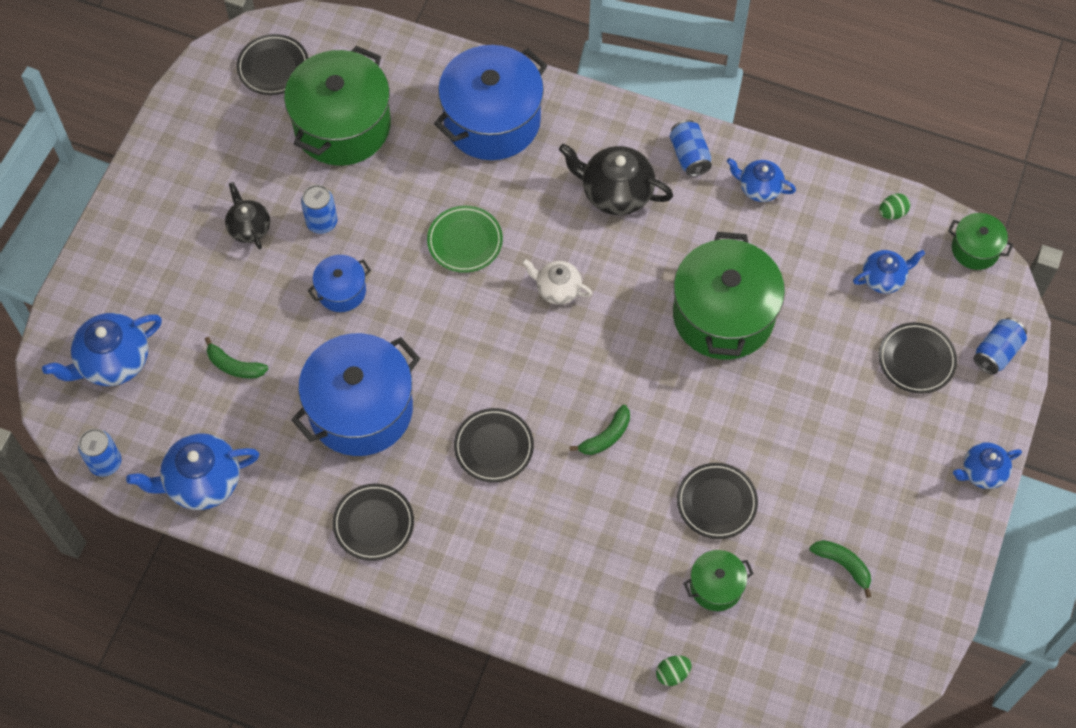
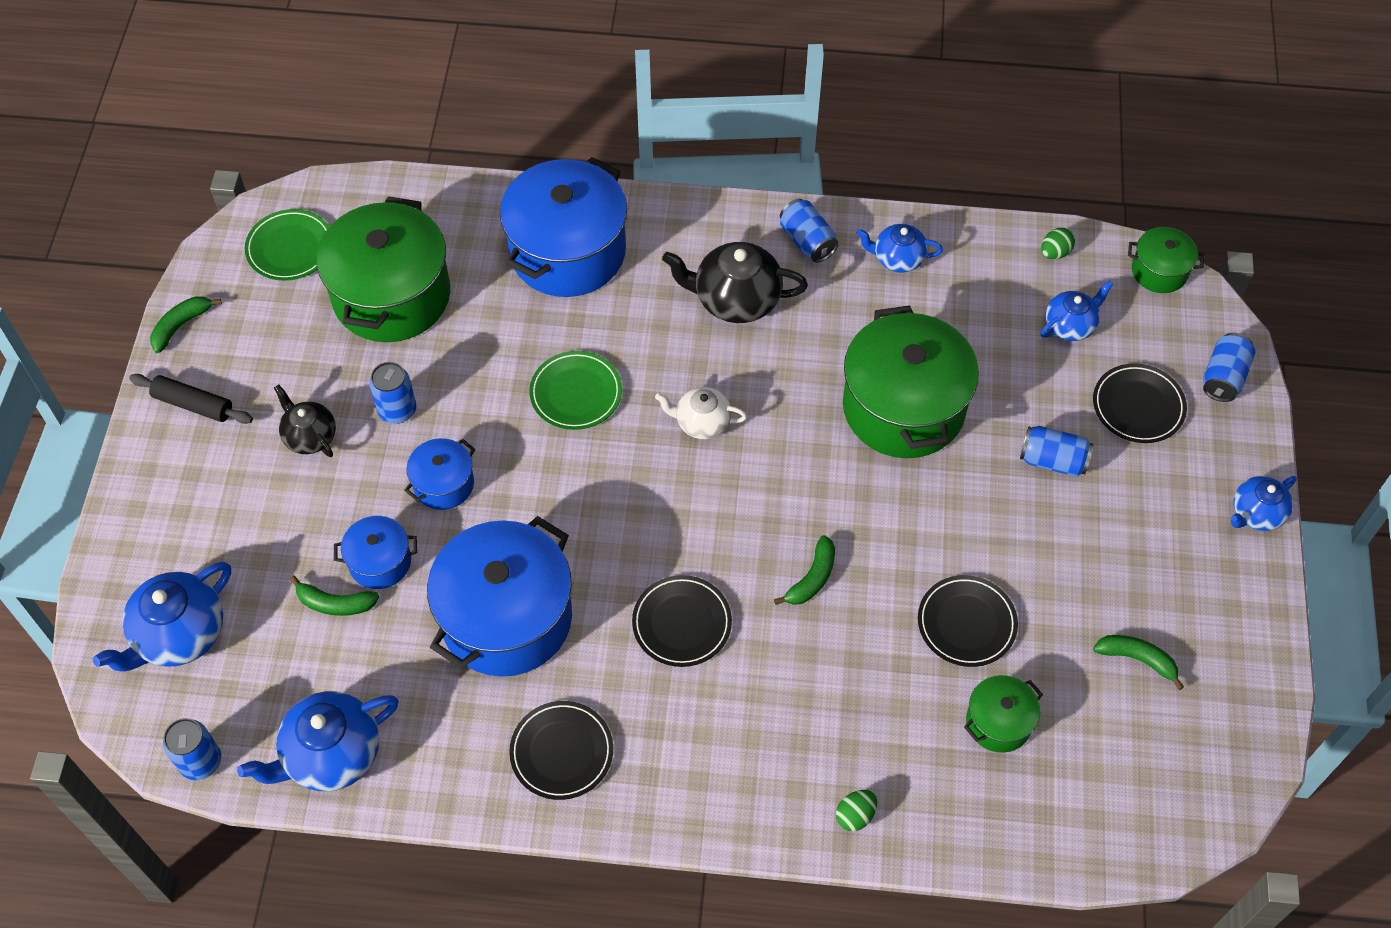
camera: 15 degrees left, 5 degrees down
black plate [236,34,308,95] -> green plate [245,209,329,281]
green egg [656,656,691,686] -> green egg moved to [836,790,877,831]
none -> black rolling pin [129,374,253,424]
none -> green banana [150,297,222,353]
none -> blue pot [334,516,417,589]
none -> blue can [1020,426,1093,477]

